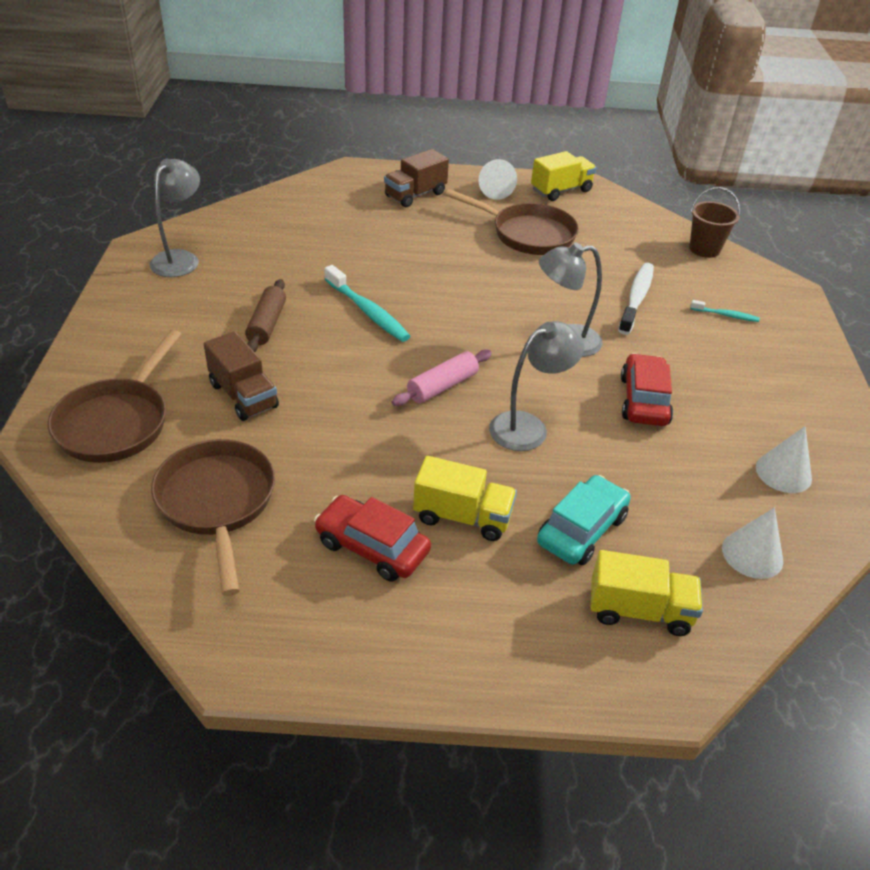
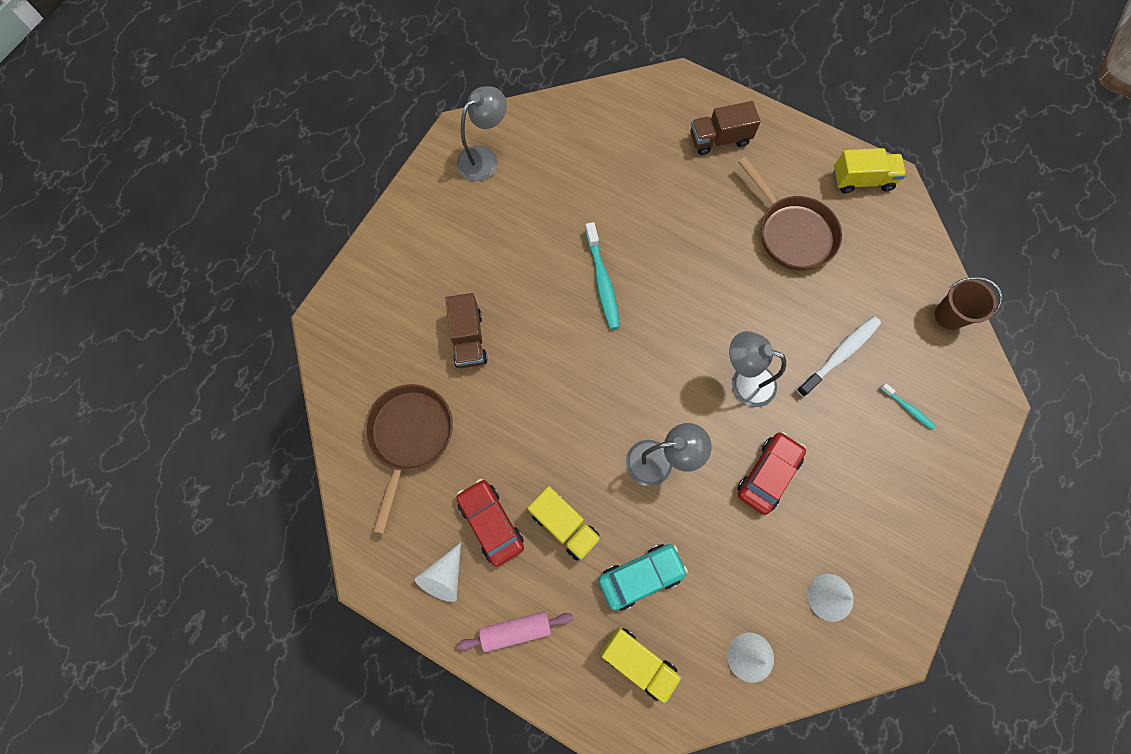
camera: 30 degrees right, 30 degrees up
brown pan [48,330,181,463] -> none
brown rolling pin [245,279,286,352] -> none
pink rolling pin [392,350,492,406] -> pink rolling pin moved to [457,611,573,652]
white cone [479,159,517,200] -> white cone moved to [415,543,461,602]

